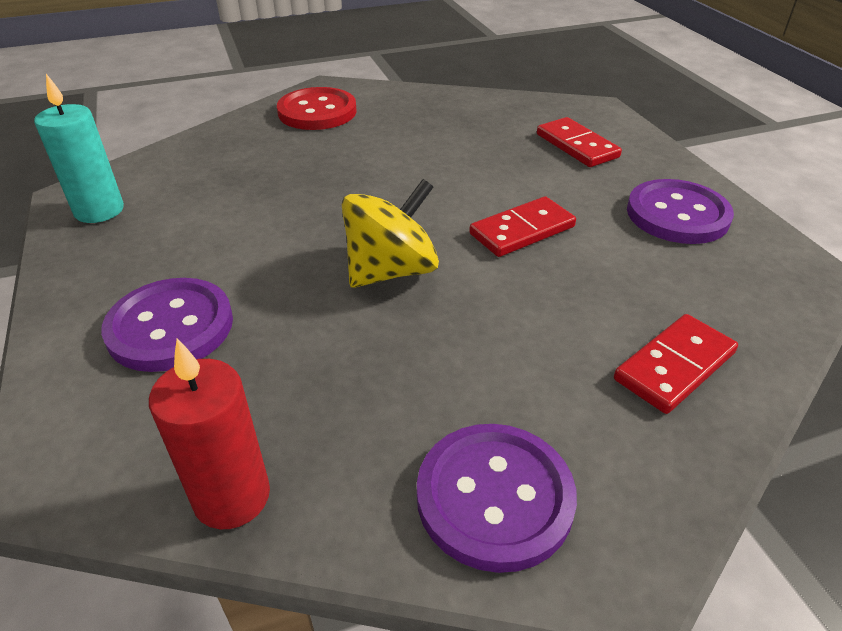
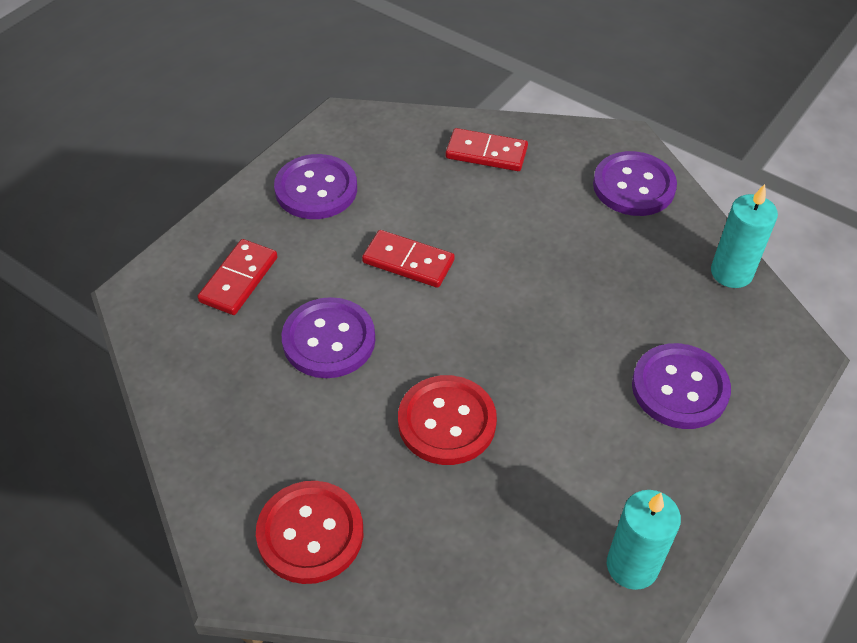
camera: 125 degrees left, 10 degrees up
red candle [149,339,270,529] -> turquoise candle [711,184,778,288]
yellow spinning top [342,179,439,288] -> none
none -> purple button [282,297,375,378]
none -> red button [398,375,497,465]

